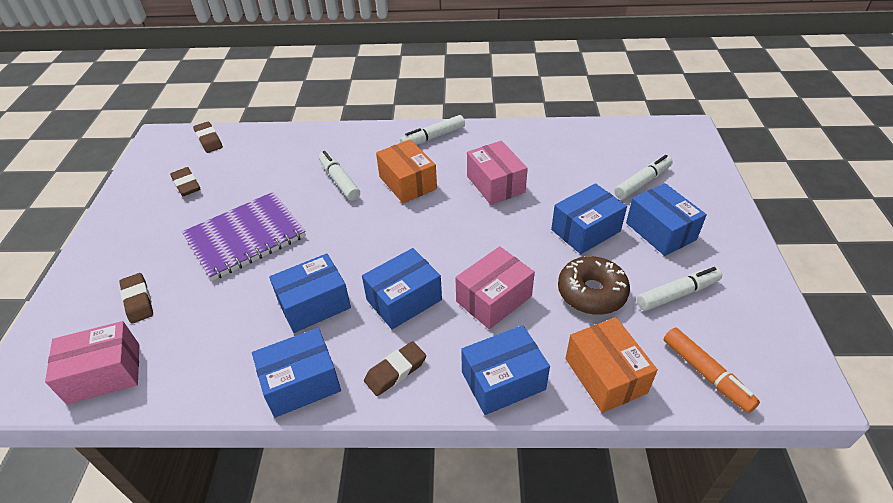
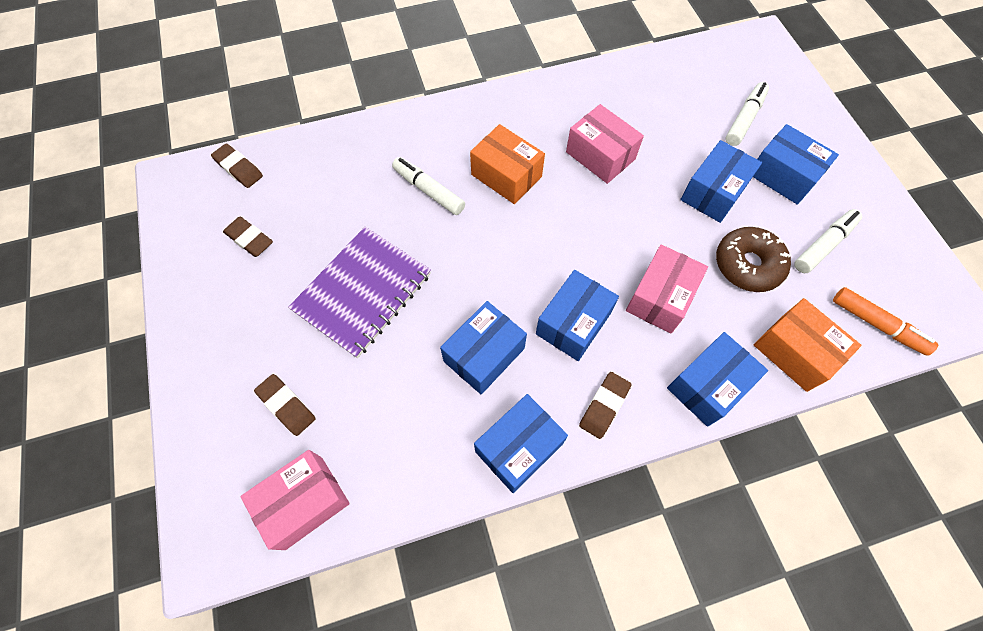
camera: 20 degrees left, 20 degrees up
white marker [400,115,465,145] -> none

